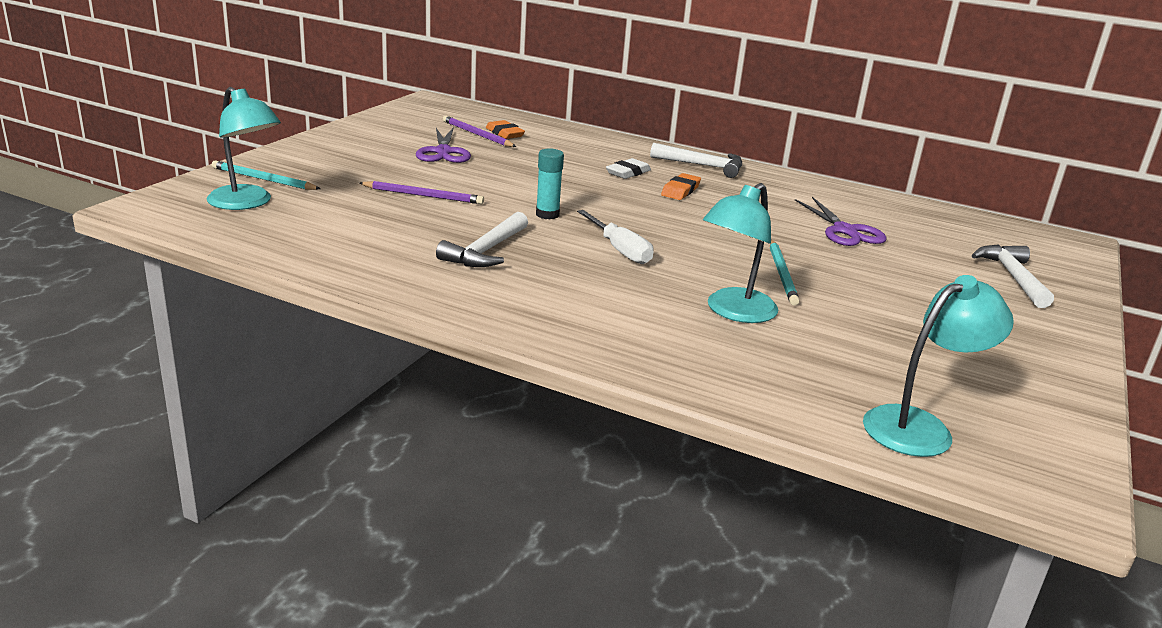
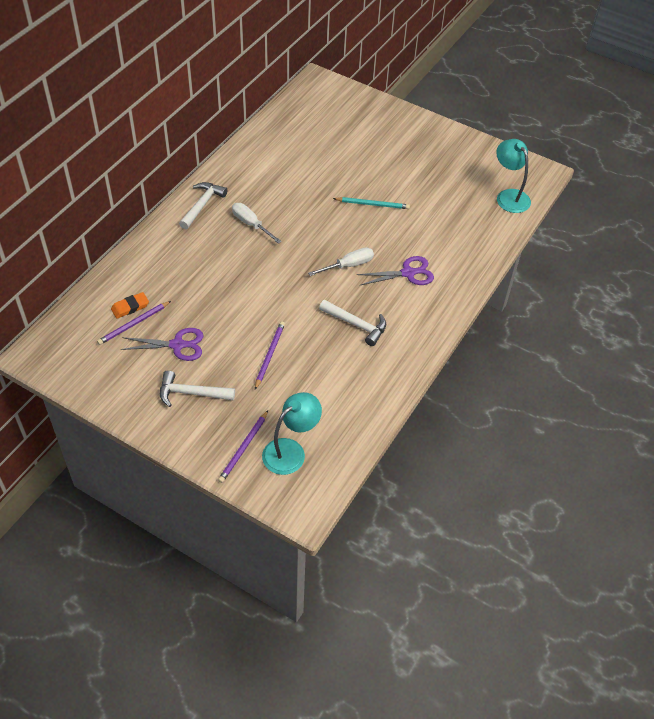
camera: 85 degrees left, 25 degrees up
turquoise pencil [212,161,321,190] -> purple pencil [218,411,268,483]
turquoise glue stick [536,149,564,219] -> none
white eraser [606,158,651,179] -> none
orange eraser [661,173,701,200] -> white screwdriver [232,203,282,244]
turquoise lamp [703,183,778,323] -> none
purple scissors [795,197,887,246] -> purple scissors moved to [357,256,434,285]
white hammer [972,244,1054,308] -> white hammer moved to [160,370,235,407]

